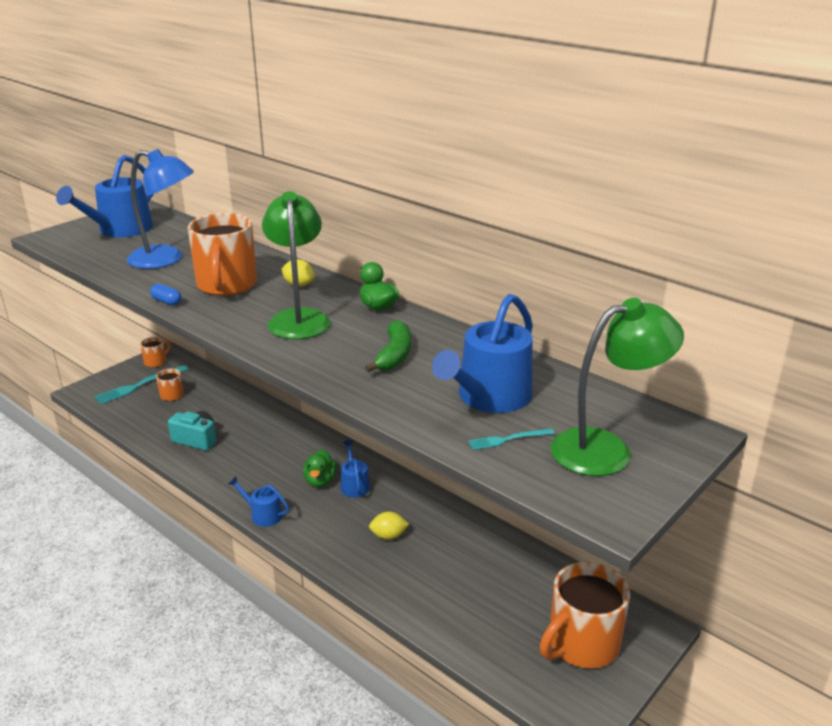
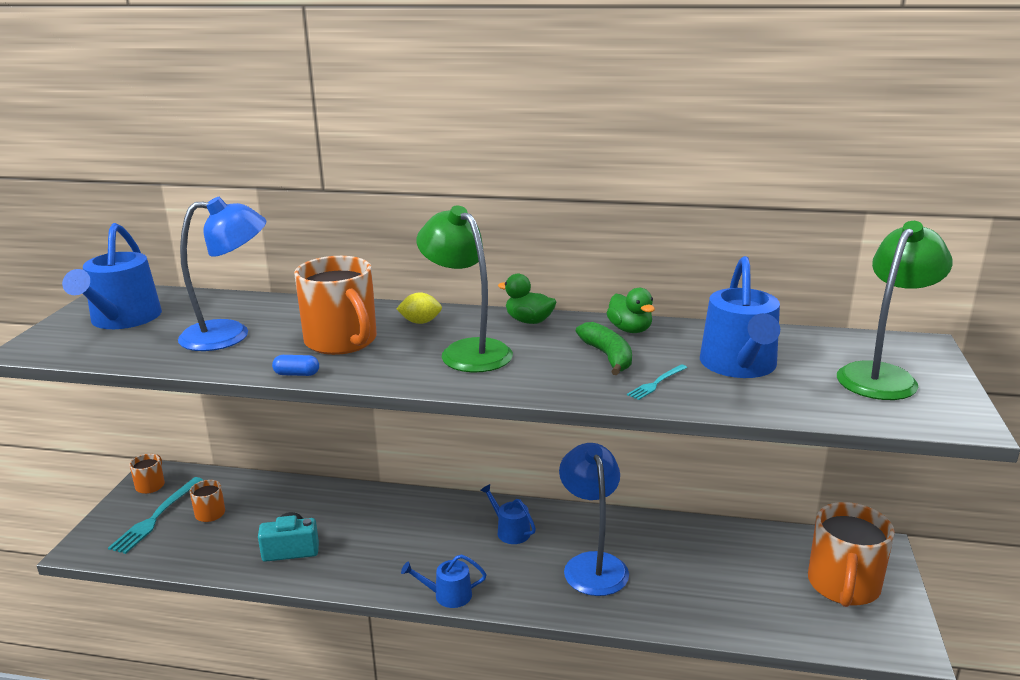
camera: 30 degrees left, 5 degrees down
green duck [303,449,337,487] -> green duck moved to [607,288,655,333]
yellow lemon [369,512,409,540] -> blue lamp [559,443,629,596]
turquoise fork [468,429,555,450] -> turquoise fork moved to [627,364,687,400]

